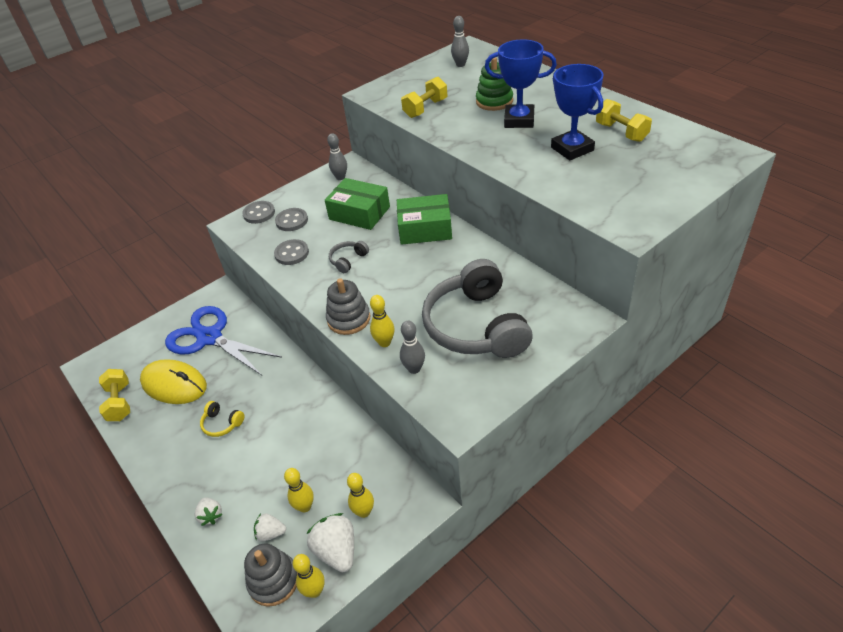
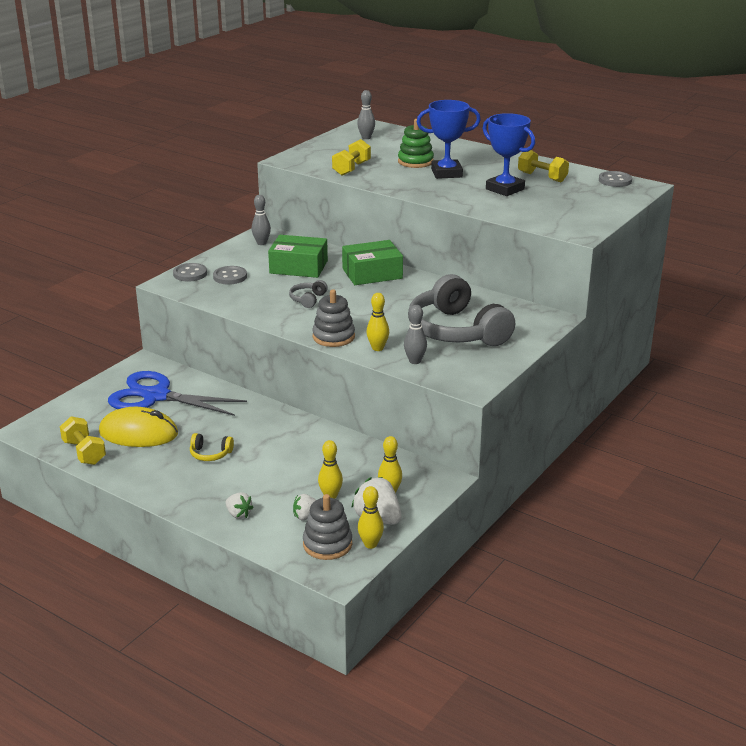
camera: 20 degrees left, 15 degrees down
grey button [274,239,309,265] -> grey button moved to [599,171,632,187]

